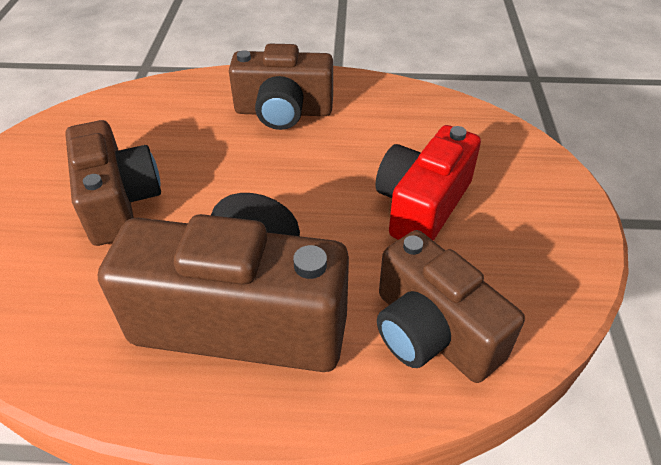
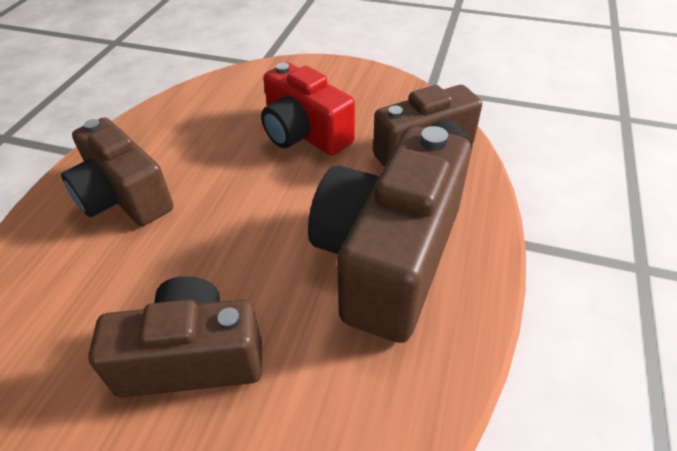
camera: 75 degrees left, 0 degrees up
brown camera [229,44,333,130] -> brown camera turned 120 degrees clockwise [61,117,174,226]

